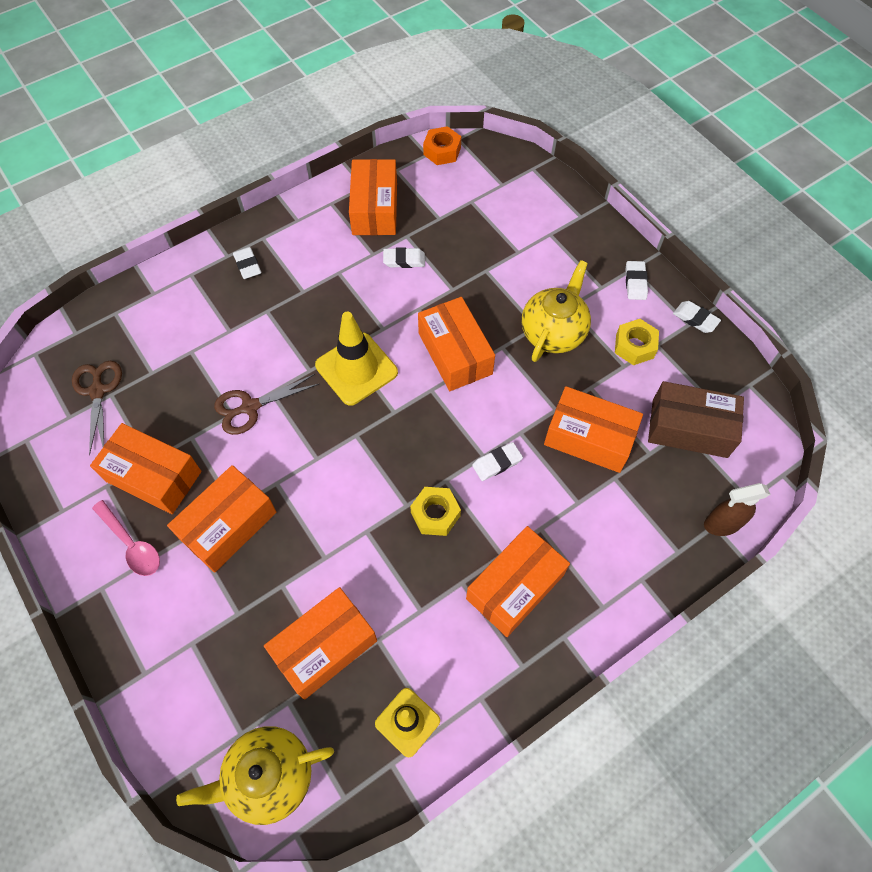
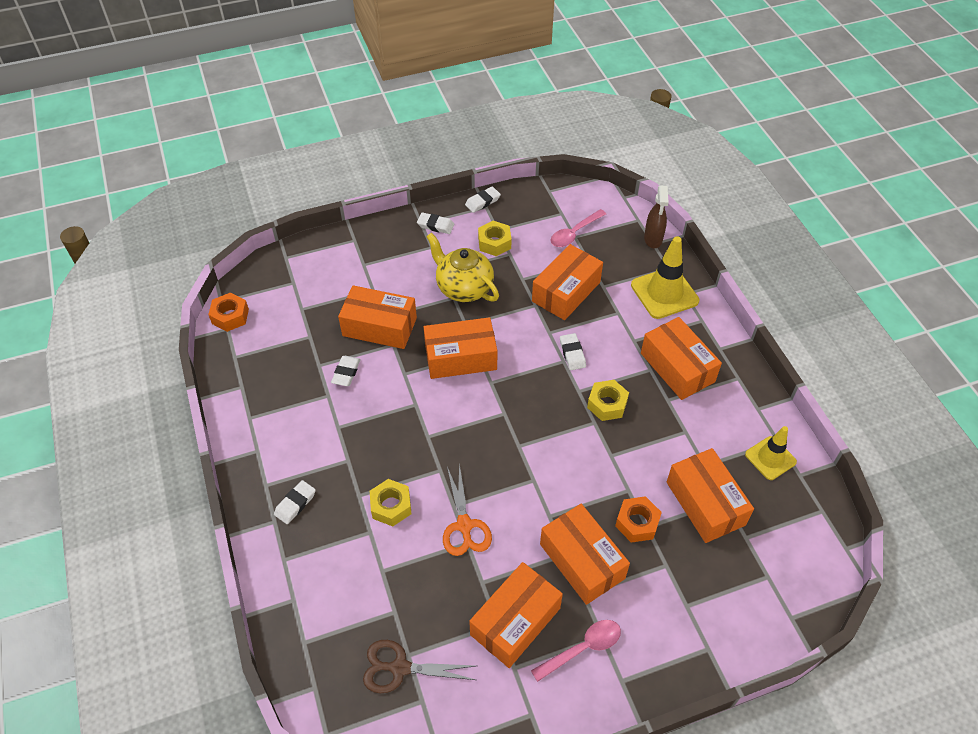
camera: 75 degrees left, 10 degrees down
yellow teapot [176,726,334,825] -> none
brown scissors [214,374,319,435] -> orange scissors [443,464,492,556]
white eraser [233,247,261,279] -> white eraser turned 45 degrees counterclockwise [274,480,316,524]
yellow traffic cone [315,312,398,406] -> yellow traffic cone moved to [631,236,699,319]
orange box [349,159,397,235] -> orange box moved to [338,285,417,349]
brown box [648,381,744,458] -> pink spoon [550,209,606,247]
none -> yellow nut [370,479,412,526]
none -> orange nut [615,496,662,543]

